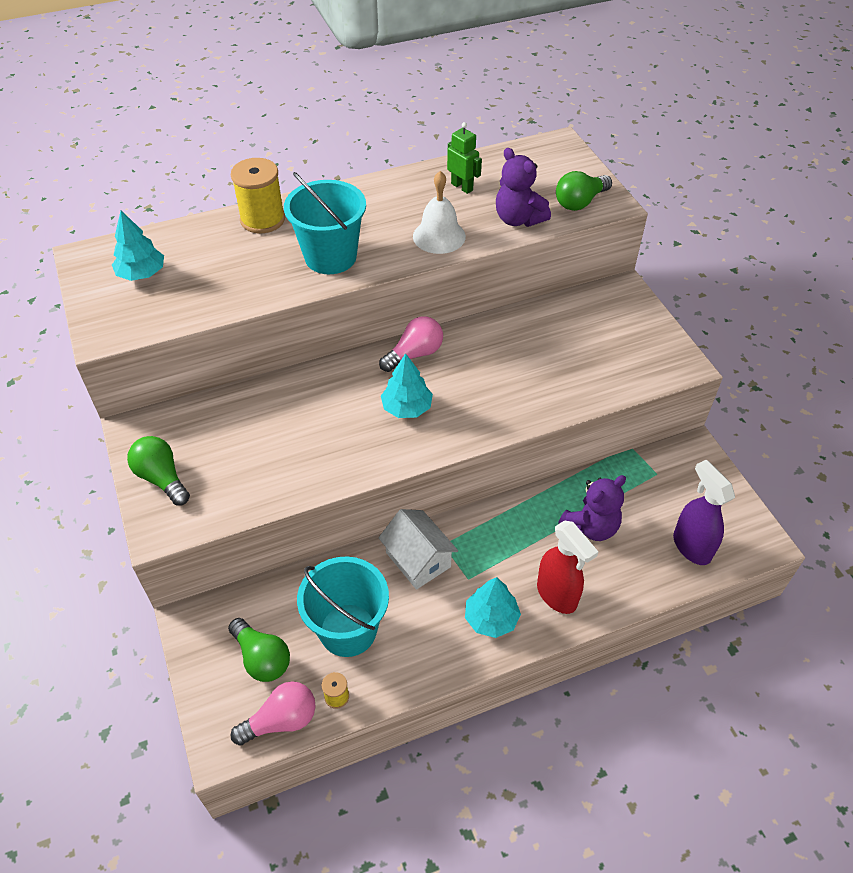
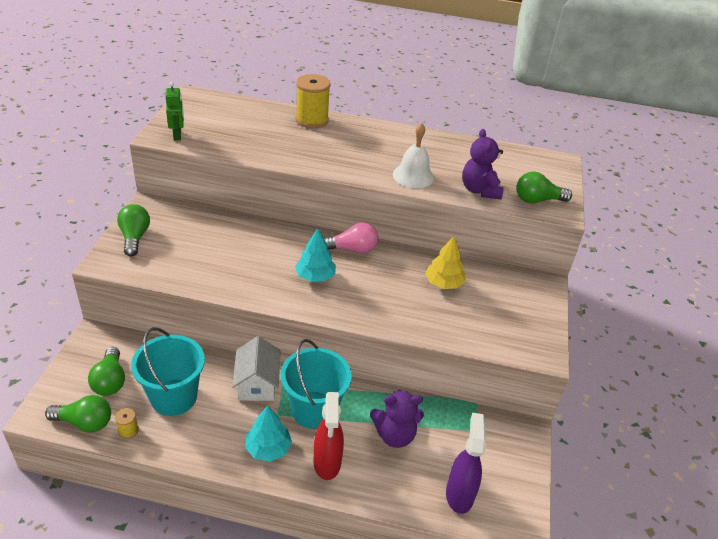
camera: 30 degrees right, 10 degrees down
turquoise tree [112,211,164,281] -> none
pink light bulb [231,681,315,745] -> green light bulb [45,395,111,433]
turquoise bucket [284,172,366,274] -> turquoise bucket moved to [280,339,352,429]
green robot [447,122,482,194] -> green robot moved to [165,82,184,140]
none -> yellow tree [425,236,466,289]

